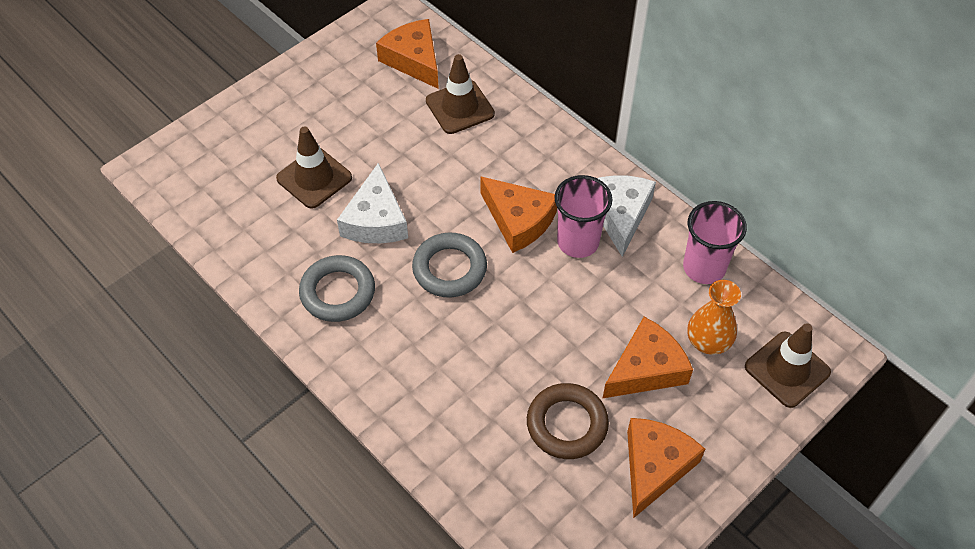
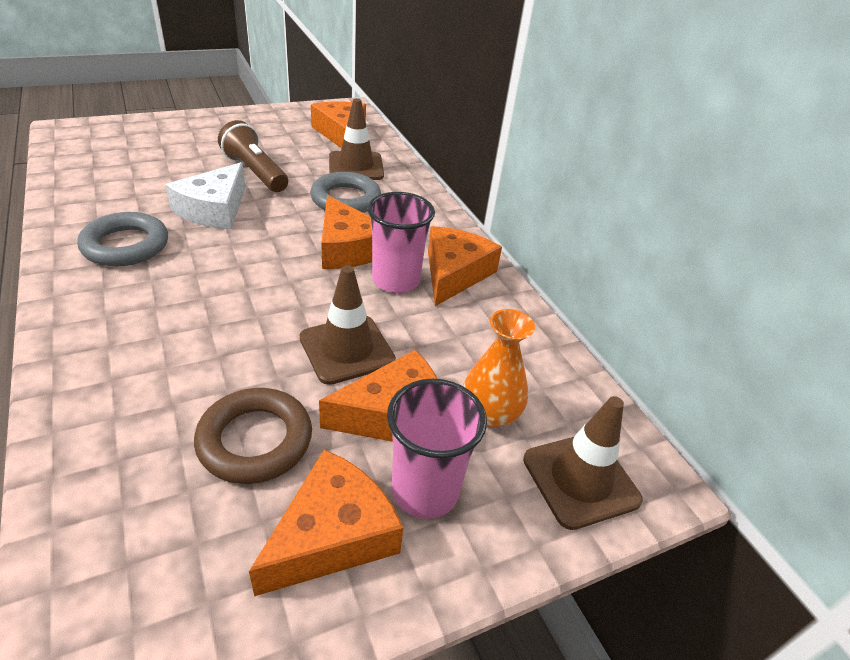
camera: 15 degrees right, 15 degrees down
brown traffic cone [276,126,352,209] -> brown traffic cone moved to [300,265,396,385]
grey ring [412,233,487,298] -> grey ring moved to [310,172,381,213]
white cheese [597,175,656,257] -> orange cheese [428,226,502,306]
pink cup [683,201,747,284] -> pink cup moved to [387,379,487,519]
none -> brown flashlight [218,120,288,192]

